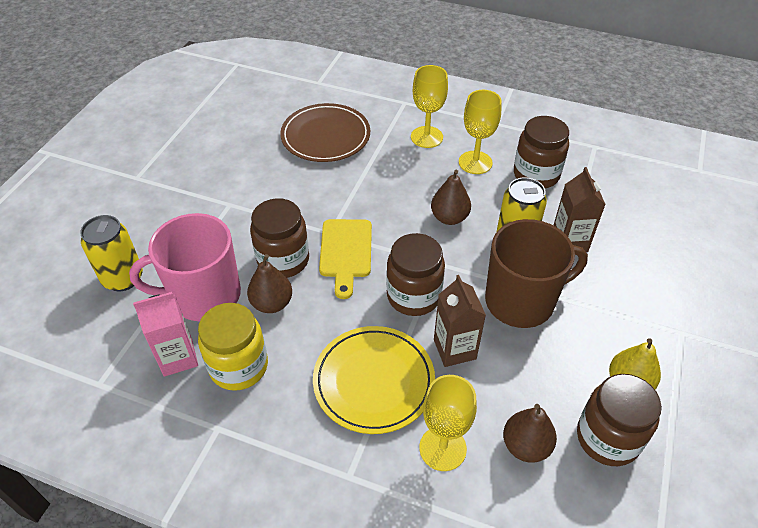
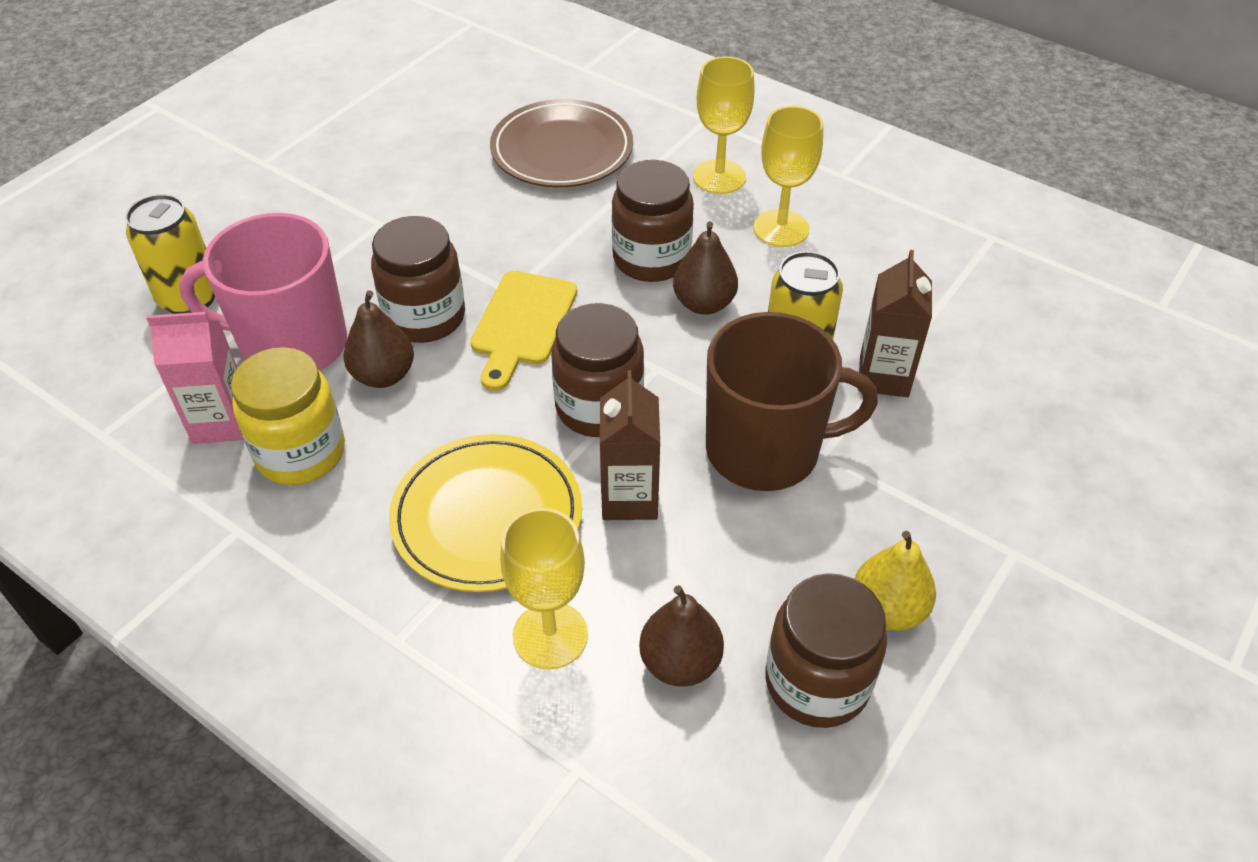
camera: 15 degrees right, 0 degrees up
brown jar [514,116,569,188] -> brown jar moved to [612,160,694,282]

